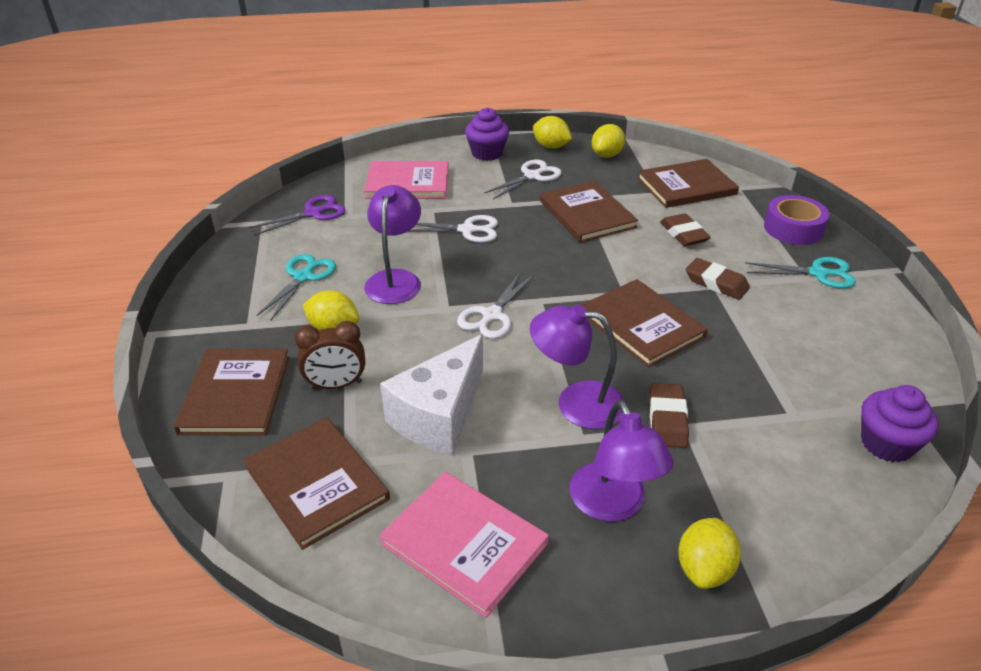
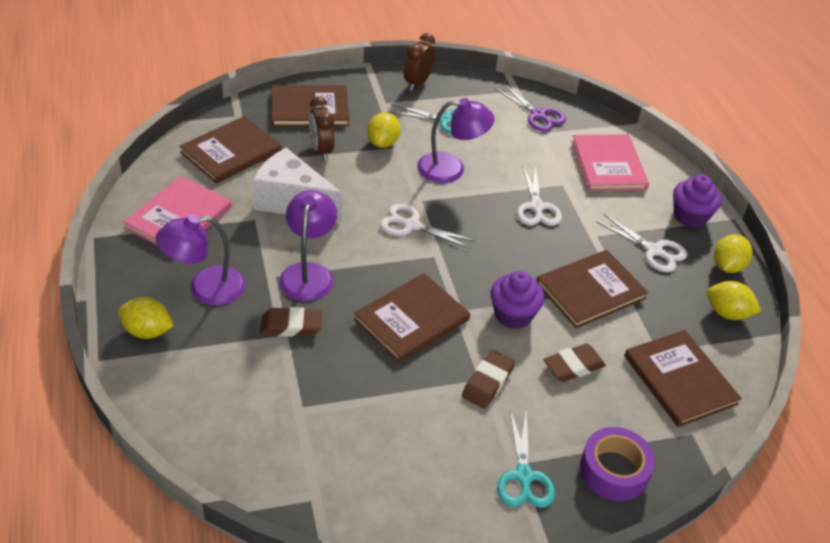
camera: 80 degrees right, 5 degrees up
purple cupcake [861,385,939,463] -> purple cupcake moved to [491,271,545,329]
none -> brown clock [404,33,435,91]

